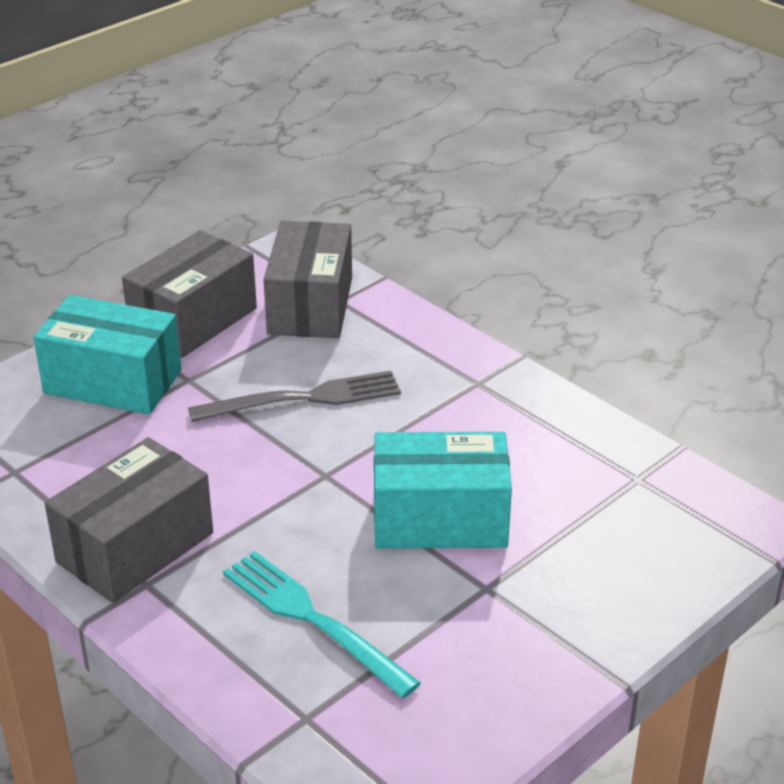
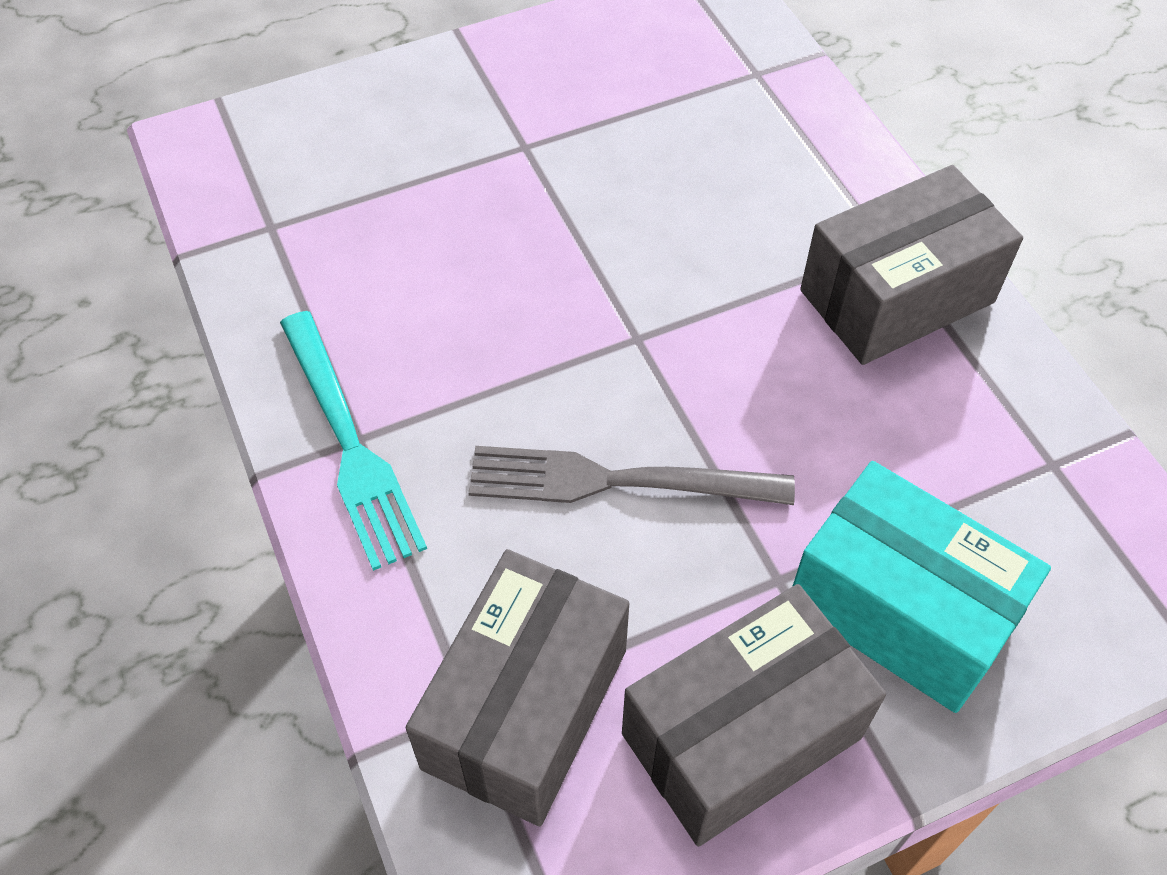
camera: 160 degrees left, 20 degrees up
turquoise fork [223,551,421,698] -> turquoise fork moved to [280,311,427,571]
turquoise box [374,432,512,549] -> none

